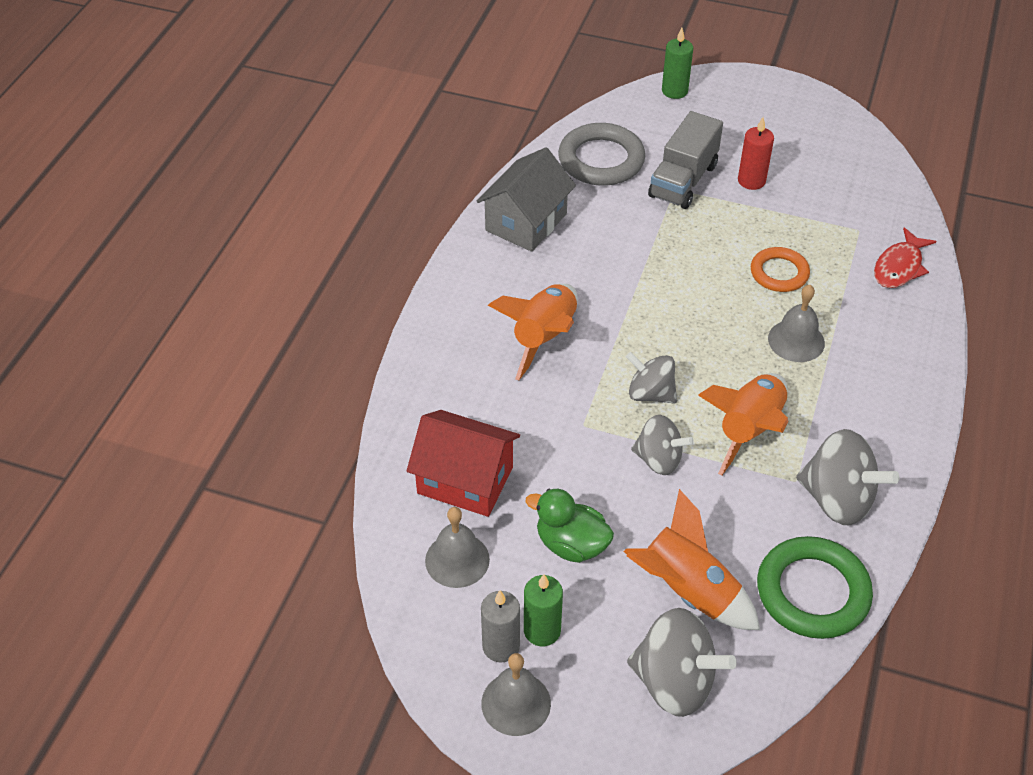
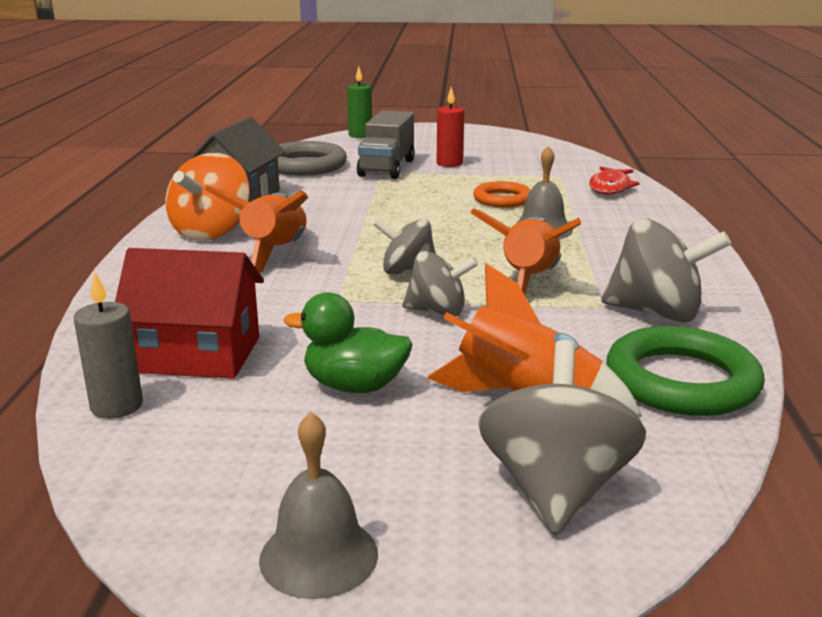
camera: 15 degrees left, 25 degrees down
grey bell [425,507,490,588] -> none
grey candle [481,590,520,663] -> grey candle moved to [74,271,143,419]
green candle [524,574,563,646] -> none
grey spinning top [627,608,737,717] -> grey spinning top turned 90 degrees counterclockwise [478,340,646,535]
none -> orange spinning top [165,153,250,241]

